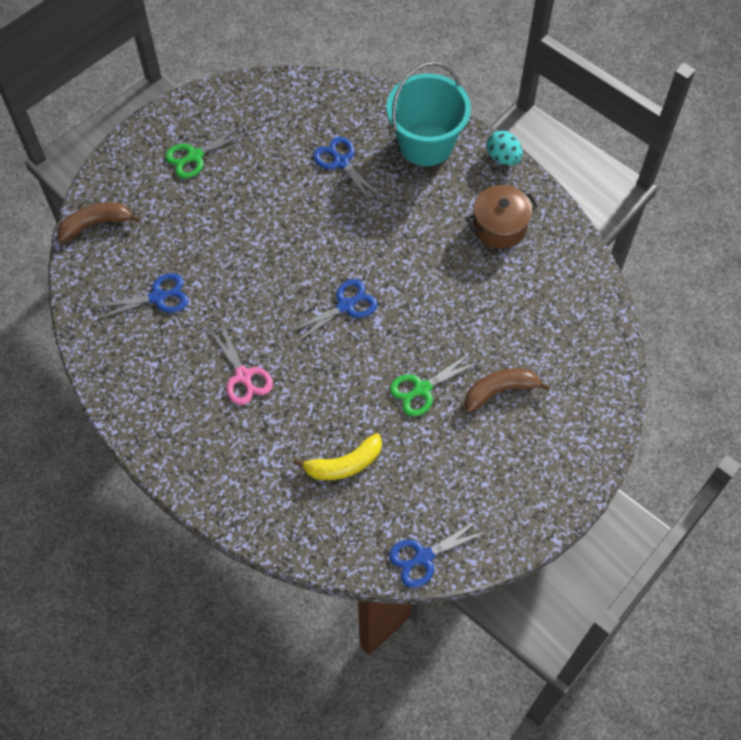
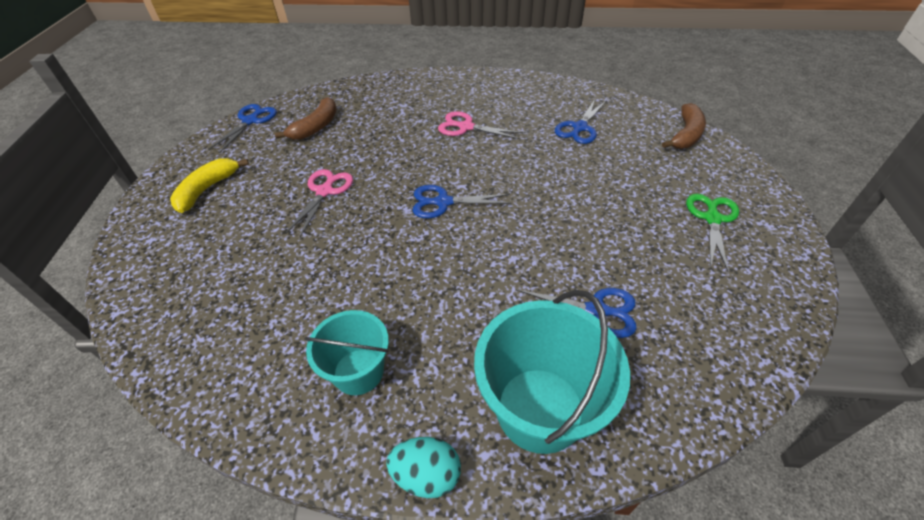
camera: 140 degrees right, 15 degrees down
blue scissors [289,279,378,343] -> blue scissors turned 75 degrees clockwise [413,185,511,218]
yellow banana [293,433,382,480] -> yellow banana moved to [170,158,249,213]
green scissors [390,352,479,417] -> pink scissors [285,169,353,237]
brown banana [465,369,551,412] -> brown banana moved to [275,97,337,140]
brown pot [466,185,538,249] -> turquoise bucket [304,310,389,395]

